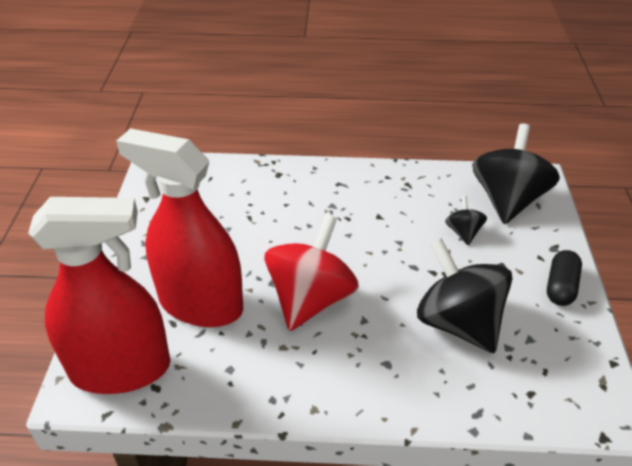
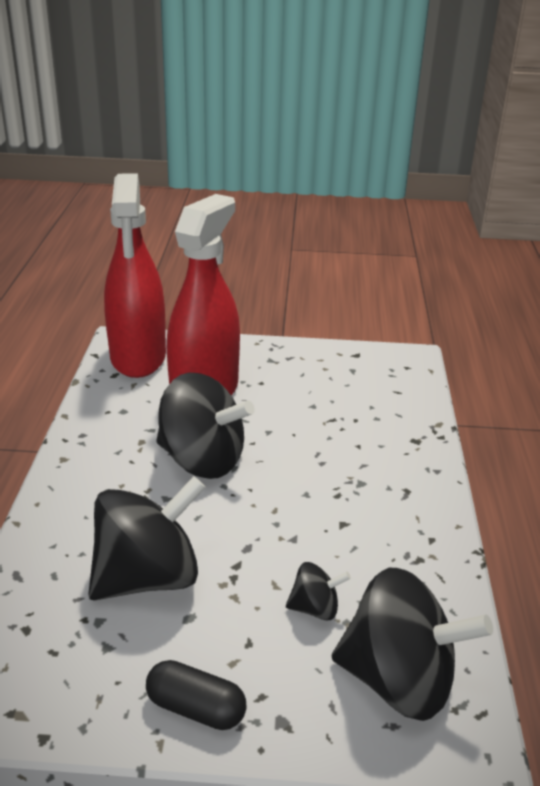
camera: 90 degrees right, 10 degrees down
red spinning top [265,214,359,331] -> black spinning top [156,373,255,479]

